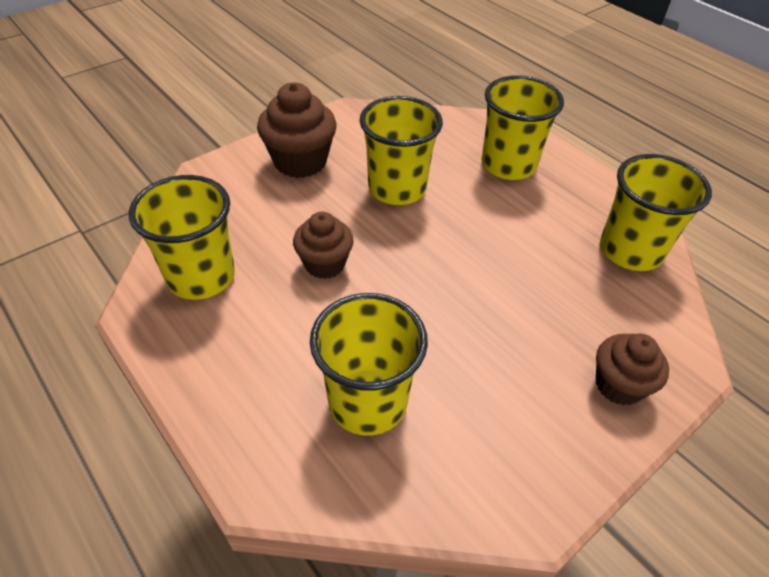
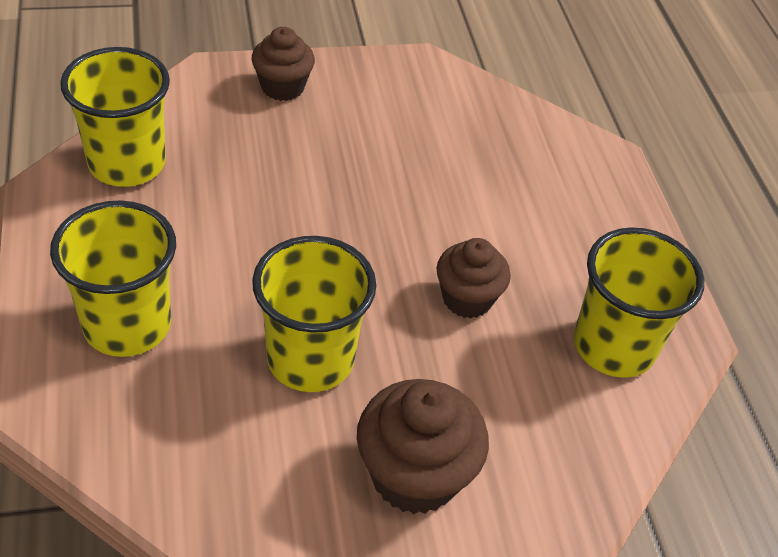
camera: 155 degrees left, 0 degrees up
yellow cup [310,293,428,436] -> none

